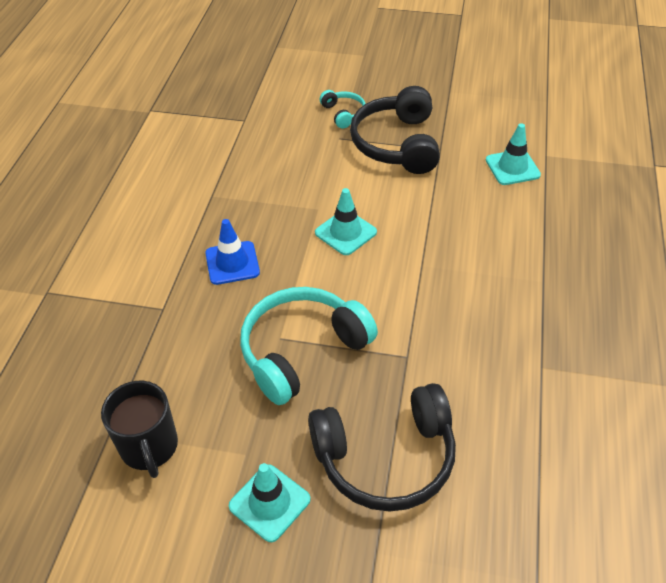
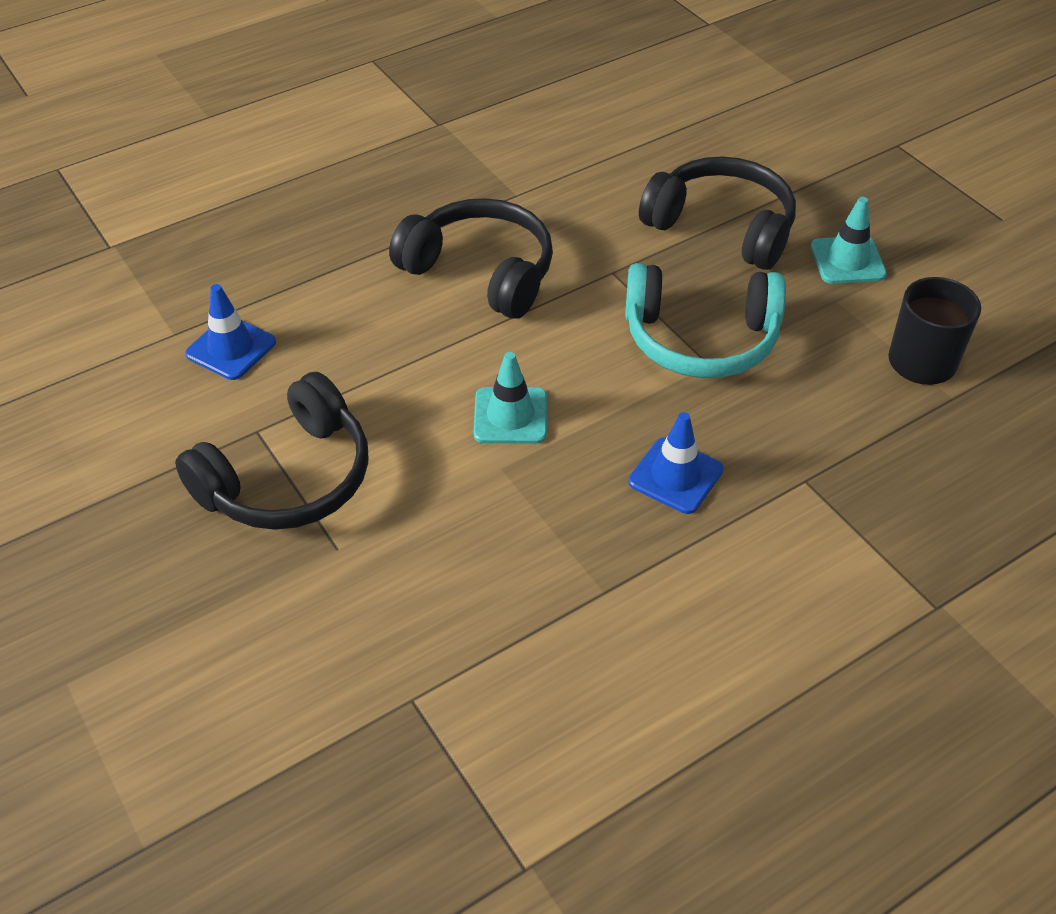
camera: 135 degrees left, 0 degrees up
turquoise headphones [320,90,365,128] -> none
turquoise traffic cone [486,123,541,185] -> blue traffic cone [185,284,276,380]
none -> black headphones [389,198,553,319]

